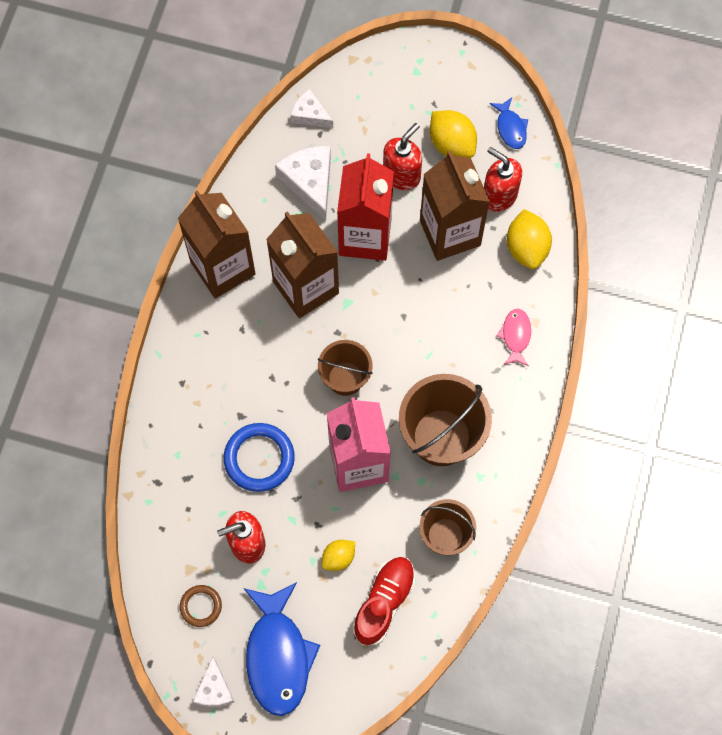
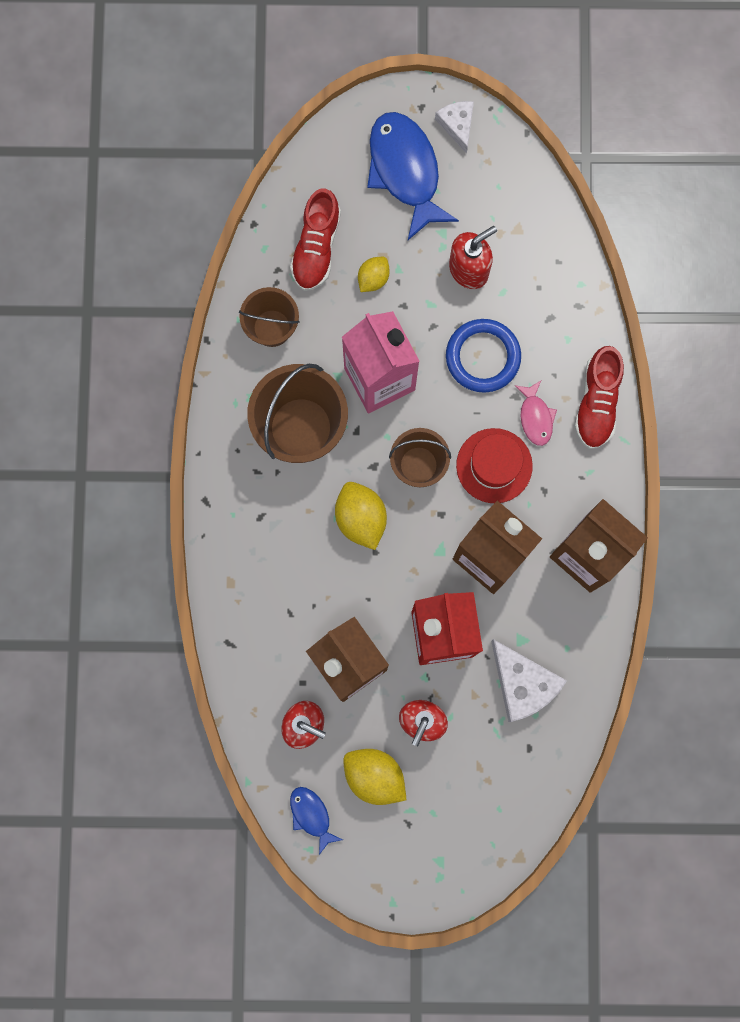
camera: 165 degrees right, 10 degrees up
brown ring [180,585,222,627] -> none
white cheese [290,89,333,128] -> none
pink fish [497,309,531,366] -> pink fish moved to [515,381,557,446]
yellow lemon [507,209,552,269] -> yellow lemon moved to [335,482,387,550]
none -> red hat [456,428,533,503]
none -> red shoe [574,346,624,449]

